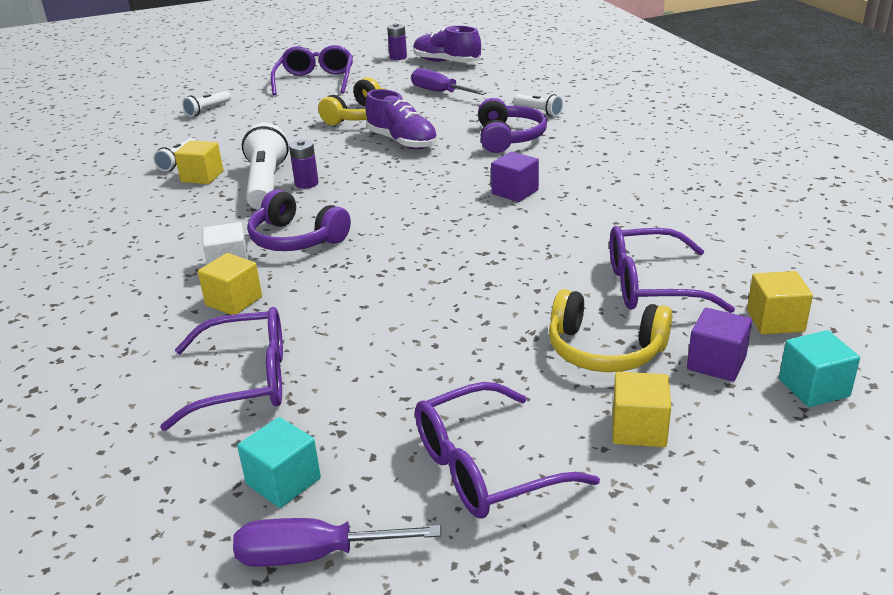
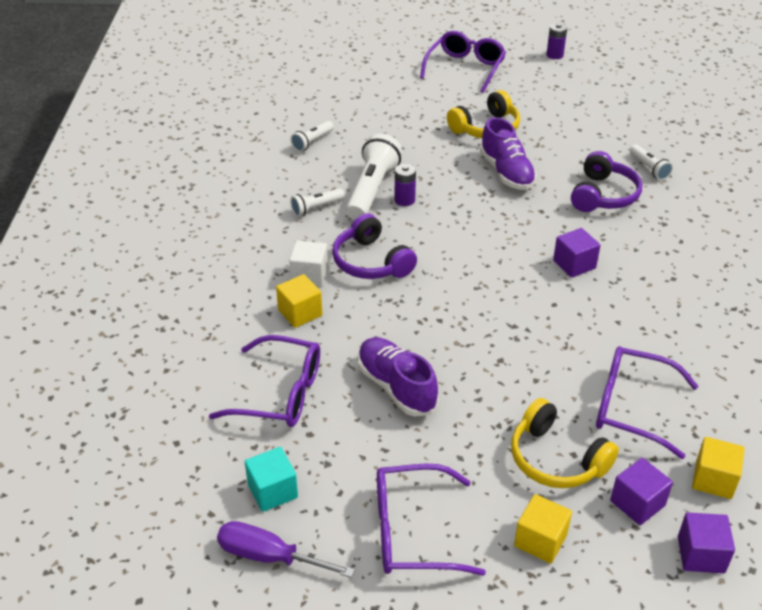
camera: 20 degrees right, 10 degrees up
yellow cube [174,140,223,184] -> none
white flashlight [182,91,231,117] -> white flashlight moved to [290,188,345,216]
purple screwdriver [411,68,487,95] -> none
purple shoe [413,26,481,63] -> purple shoe moved to [358,337,438,416]
turquoise cube [779,330,860,407] -> purple cube [678,513,735,573]

